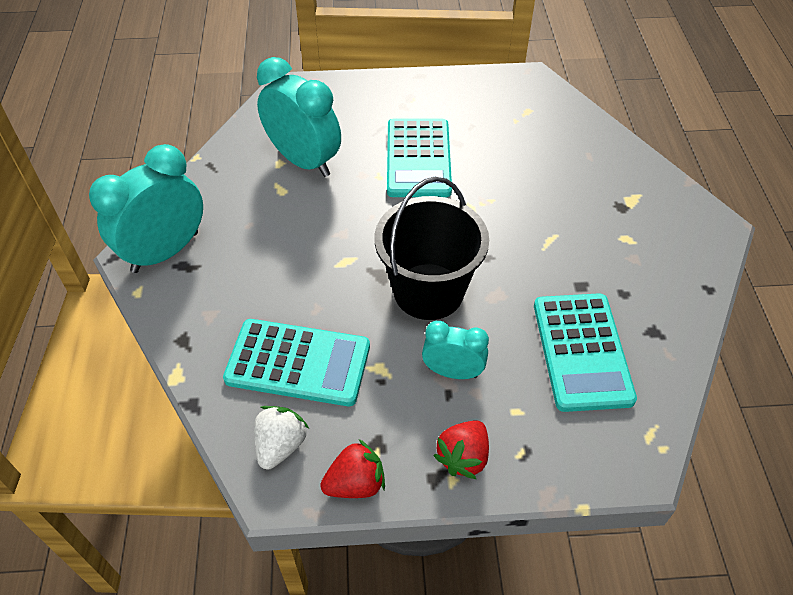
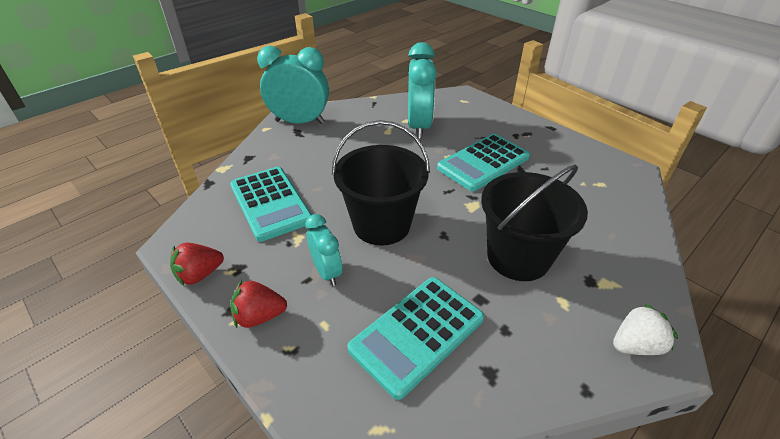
camera: 50 degrees right, 10 degrees down
white strawberry [254,406,309,470] -> white strawberry moved to [613,303,678,355]
red strawberry [320,439,385,498] -> red strawberry turned 120 degrees clockwise [170,243,224,287]
none -> black bucket [481,164,588,281]

